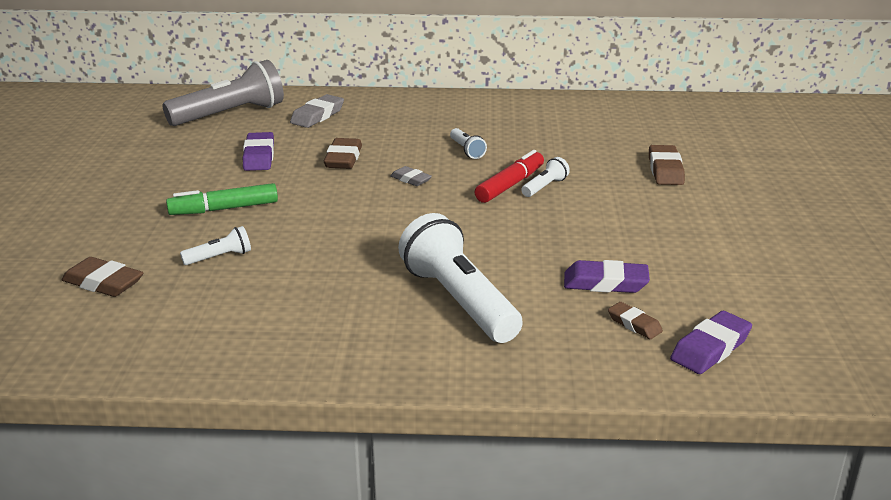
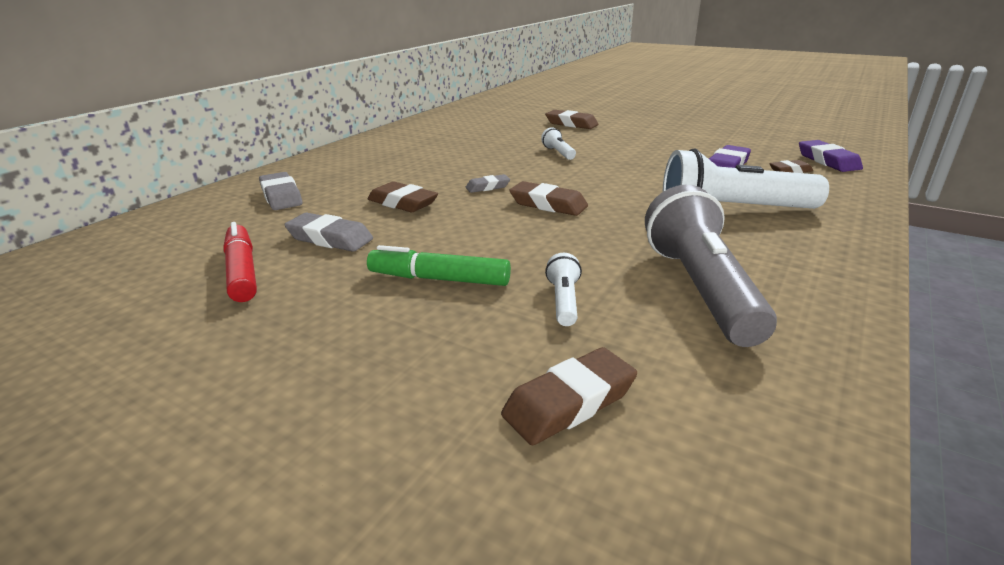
camera: 60 degrees left, 0 degrees up
grey flashlight [163,60,284,126] -> grey flashlight moved to [645,185,777,347]
green marker [166,183,278,215] -> green marker turned 90 degrees clockwise [367,245,511,286]
purple eraser [243,132,274,171] -> grey eraser [284,213,373,252]
white flashlight [450,128,487,159] -> none
red marker [475,150,544,203] -> red marker moved to [223,222,257,302]
none -> brown eraser [509,181,588,216]

